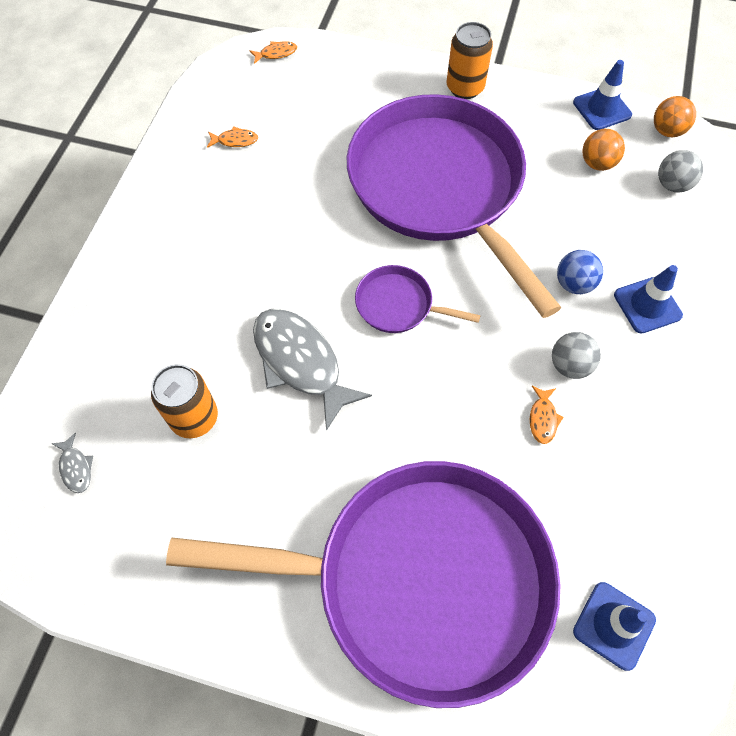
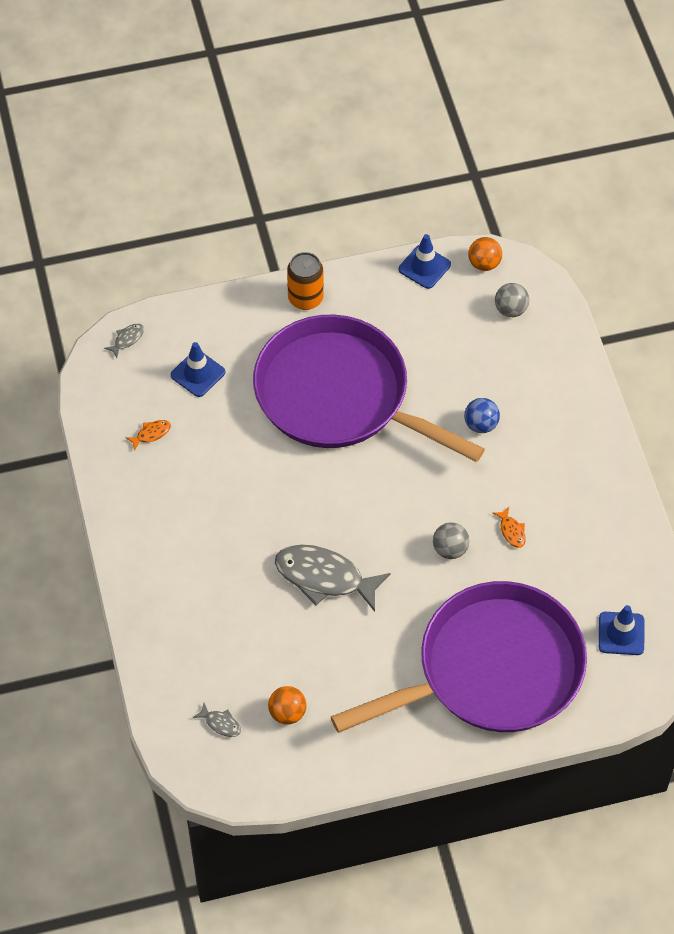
camera: 30 degrees left, 5 degrees down
orange can [151,364,218,438] -> none
orange fish [249,41,297,64] -> grey fish [104,324,144,358]
purple pan [355,265,481,333] -> none
grey ball [552,332,601,379] -> grey ball moved to [433,522,469,559]
orange ball [582,129,625,171] -> orange ball moved to [268,686,306,724]
blue traffic cone [614,265,683,333] -> blue traffic cone moved to [171,342,225,397]

